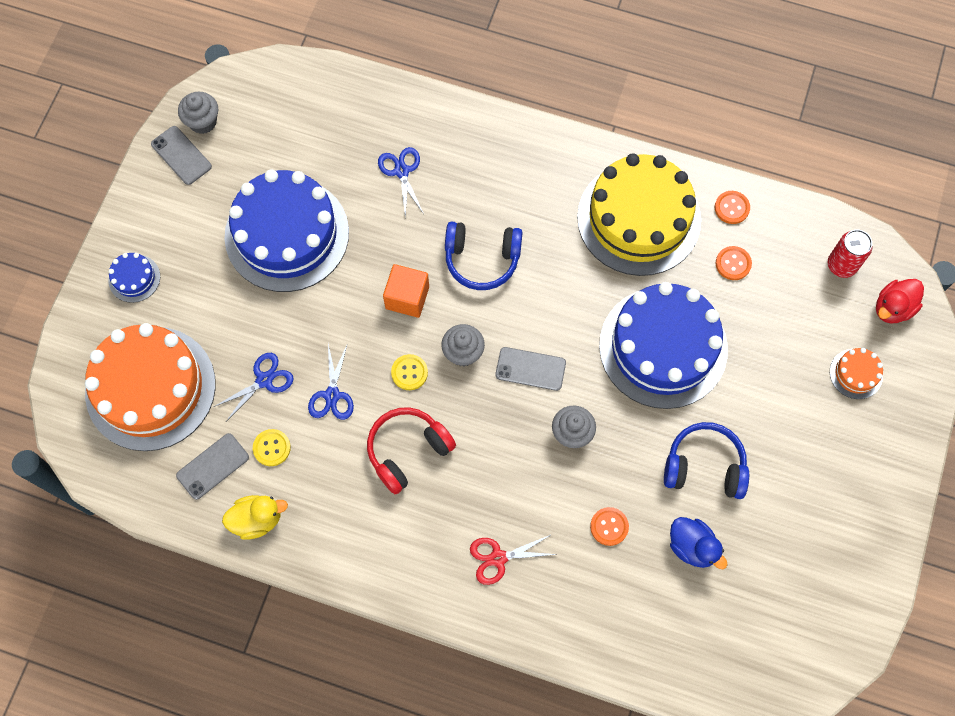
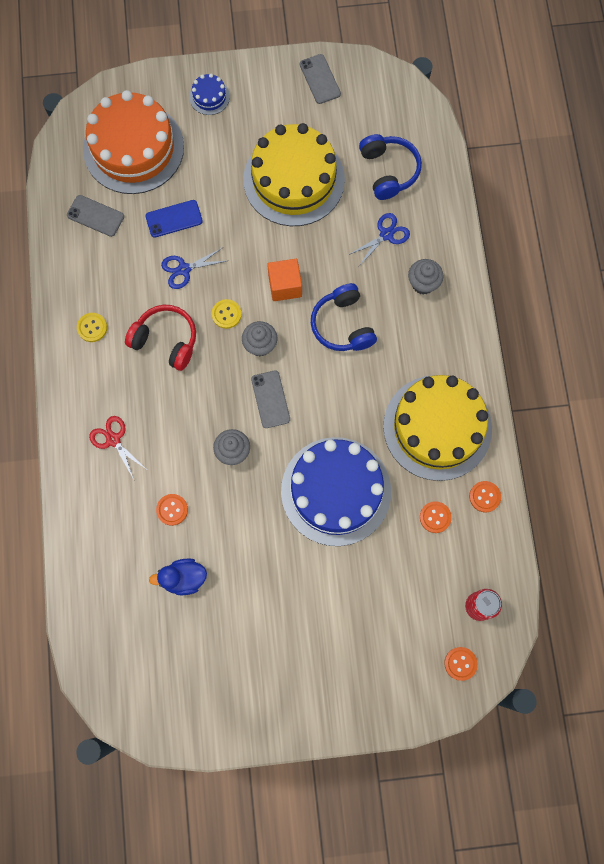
camera: 65 degrees right, 5 degrees up
grey phone [151,126,212,185] -> grey phone turned 45 degrees counterclockwise [300,54,341,104]
grey cupcake [178,92,218,134] -> grey cupcake moved to [408,259,444,295]
blue scissors [214,353,294,420] -> blue phone [145,200,203,238]
yellow duck [222,495,288,540] -> none
blue cake [225,169,349,292] -> yellow cake [243,123,345,226]
yellow button [253,429,291,466] -> yellow button moved to [77,313,107,342]
blue headphones [664,422,749,499] -> blue headphones moved to [359,134,422,200]
blue duck [670,517,728,569] -> blue duck turned 60 degrees clockwise [149,558,207,595]
orange cake [830,348,883,399] -> none
red duck [876,279,924,324] -> orange button [444,647,478,681]

